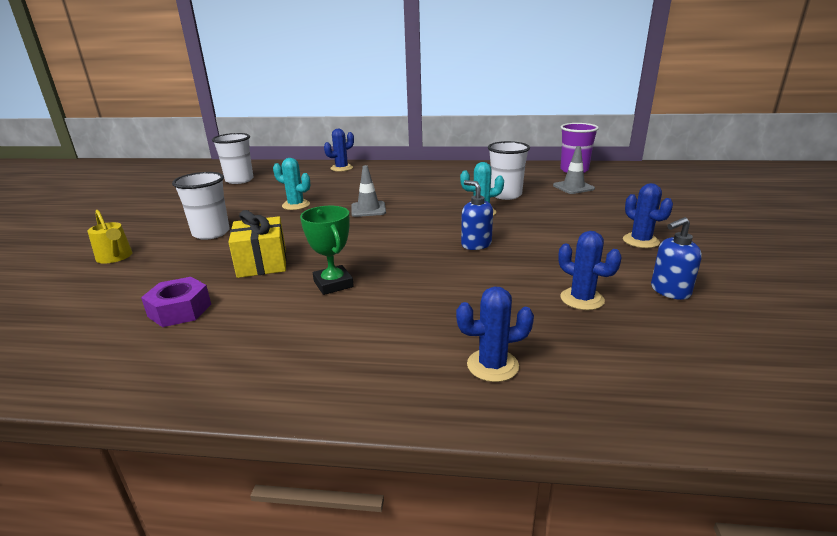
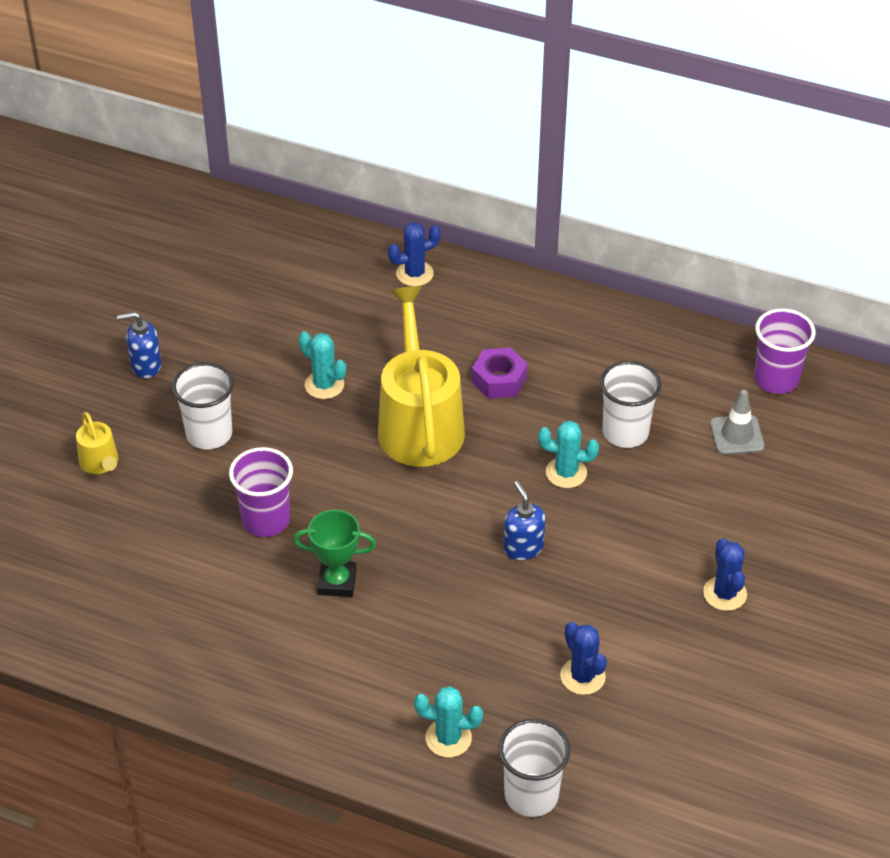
camera: 15 degrees right, 20 degrees up
purple nut [141,277,211,327] -> purple nut moved to [472,347,528,399]
white cup [212,133,253,184] -> white cup moved to [498,719,570,817]
yellow gift [228,210,287,278] -> purple cup [229,447,293,537]
green trophy [300,206,354,295] -> green trophy turned 75 degrees counterclockwise [293,510,376,597]
grey traffic cone [351,165,386,217] -> yellow watering can [378,286,465,467]
blue cactus [456,286,534,382] -> turquoise cactus [414,686,483,758]
blue soap dispenser [651,217,702,300] -> blue soap dispenser moved to [117,312,162,378]

